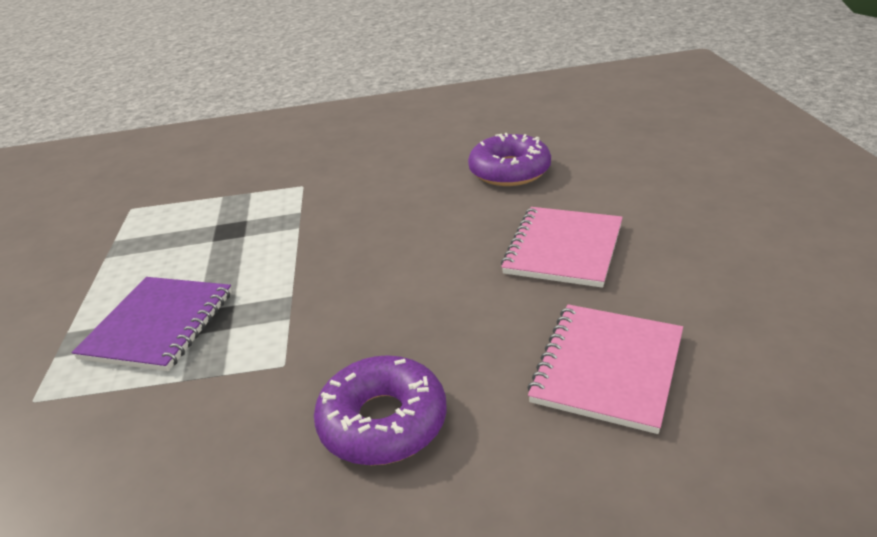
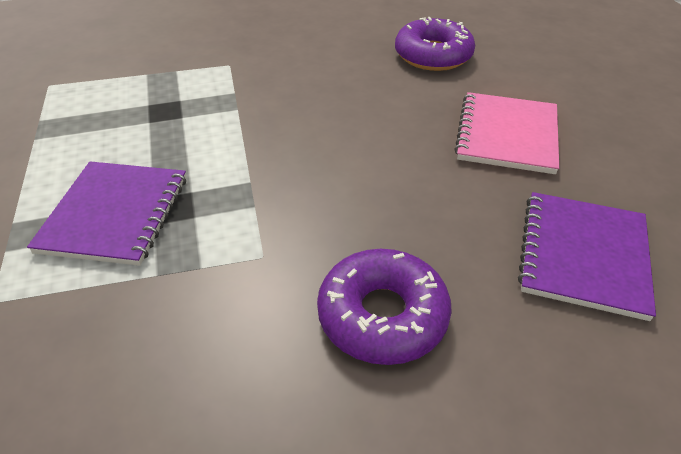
camera: 10 degrees left, 10 degrees up
pink notebook [527,304,683,434] -> purple notebook [518,192,656,321]

